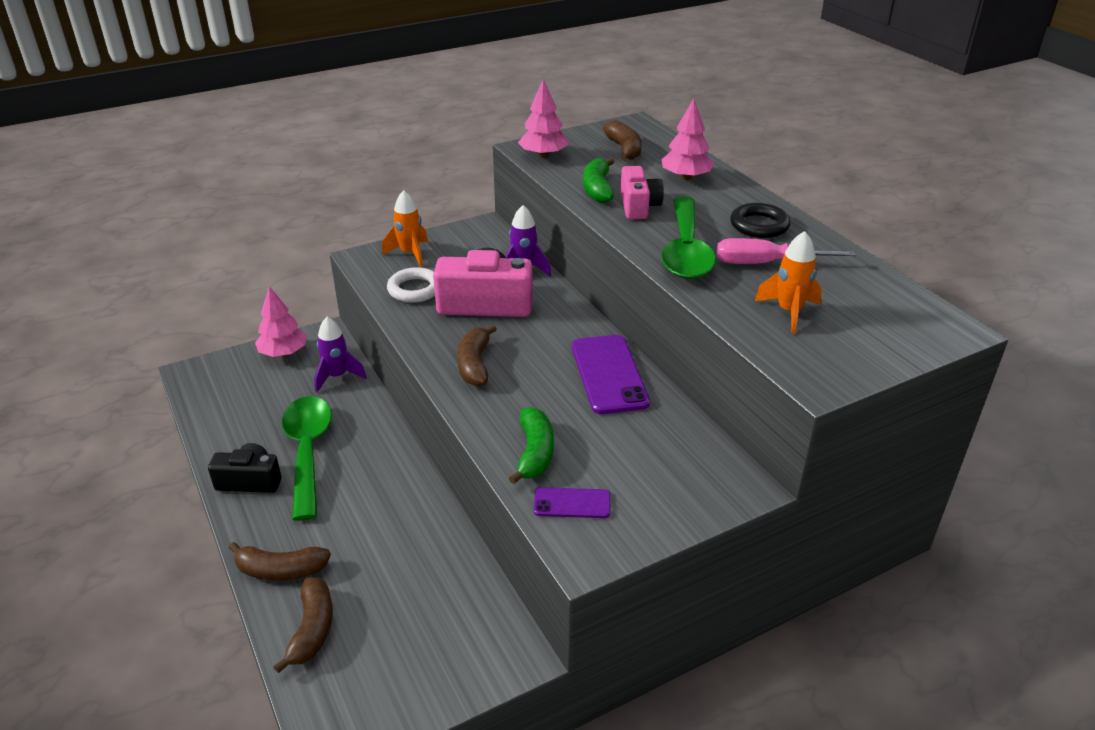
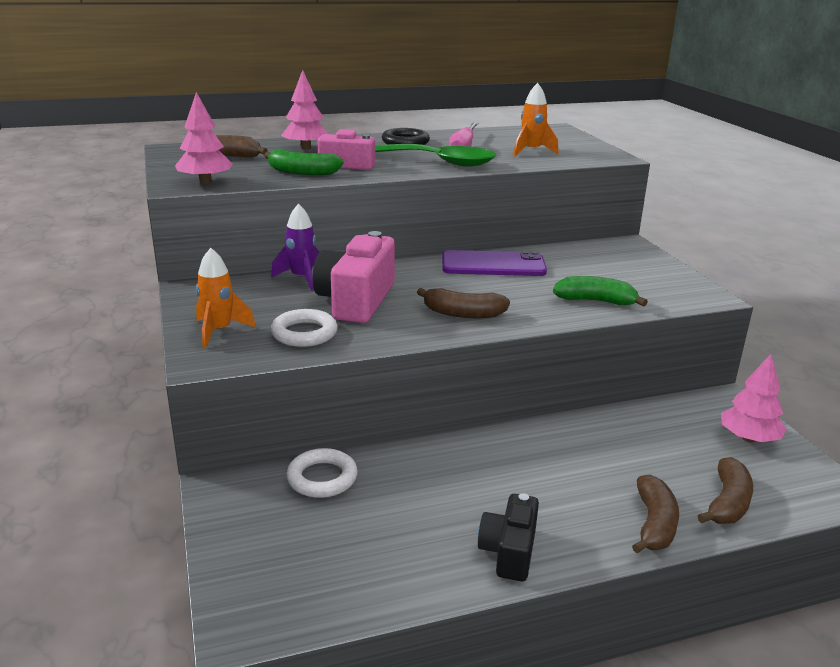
camera: 80 degrees left, 10 degrees down
pink tree [255,286,307,357] -> pink tree moved to [721,354,787,443]
brown banana [273,577,333,673] -> brown banana turned 105 degrees clockwise [697,457,753,524]
green spoon [282,396,332,521] -> none
purple rocket [314,317,367,392] -> white ring [287,448,358,498]
purple phone [534,487,610,518] -> none

